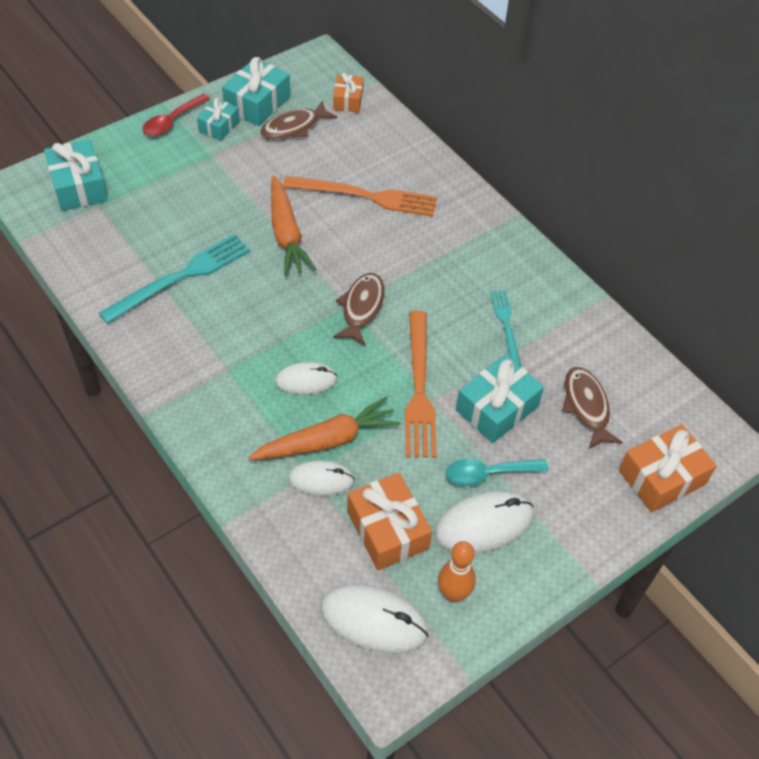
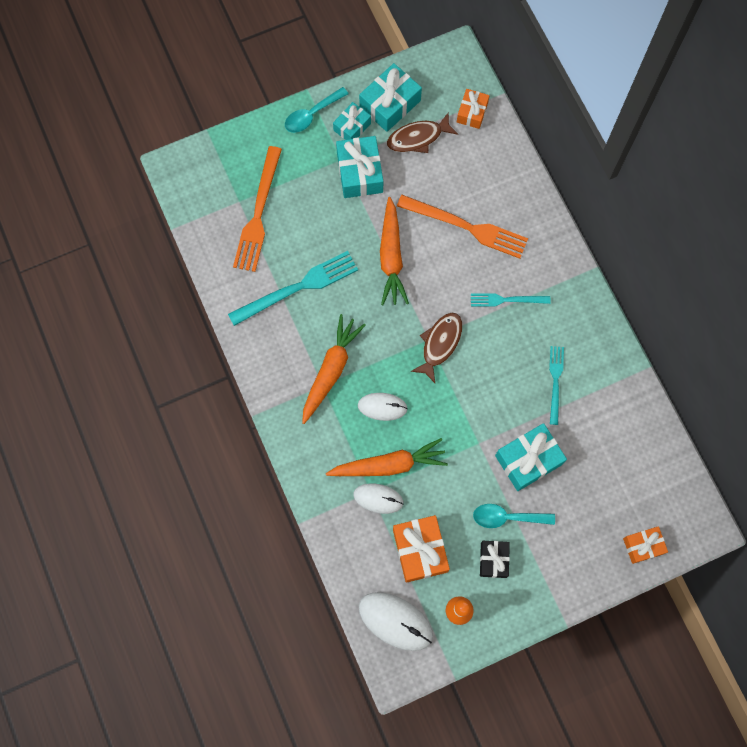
camera: 15 degrees right, 20 degrees up
turquoise gift [44,139,108,211] -> turquoise gift moved to [336,136,383,198]
red spoon [142,94,210,136] -> turquoise spoon [285,87,348,133]
orange fork [405,311,437,458] -> orange fork moved to [233,146,282,272]
white mouse [434,491,534,553] -> black gift [480,541,510,578]
brown fish [562,367,623,449] -> none
orange gift [619,424,717,512] -> orange gift [623,526,668,564], size x0.62
none -> orange carrot [302,314,366,424]
none -> turquoise fork [471,293,551,307]

